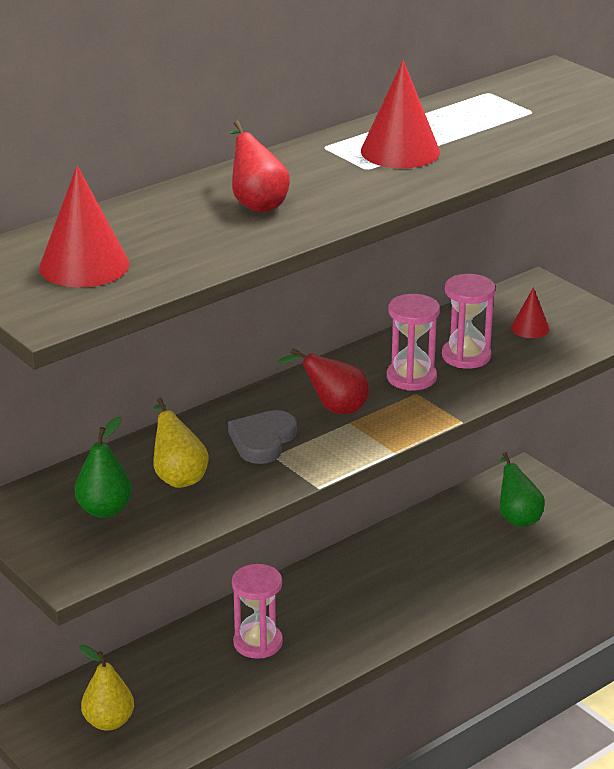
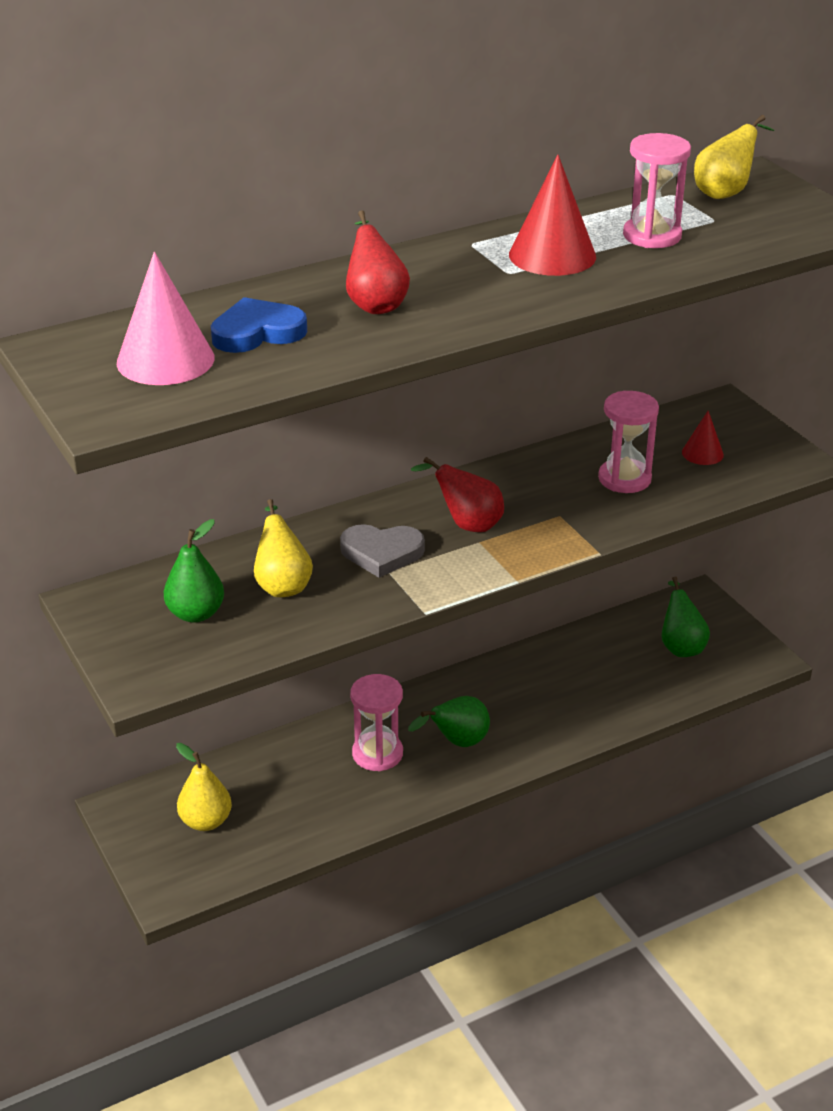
camera: 10 degrees right, 5 degrees up
red cone [39,166,129,287] -> pink cone [117,252,214,385]
grey heart [228,410,297,464] -> grey heart turned 120 degrees counterclockwise [340,524,425,578]
pink hourglass [387,294,440,391] -> pink hourglass moved to [623,133,691,248]
none -> blue heart [211,297,307,353]
none -> green pear [408,696,490,747]
none -> yellow pear [694,115,774,199]

